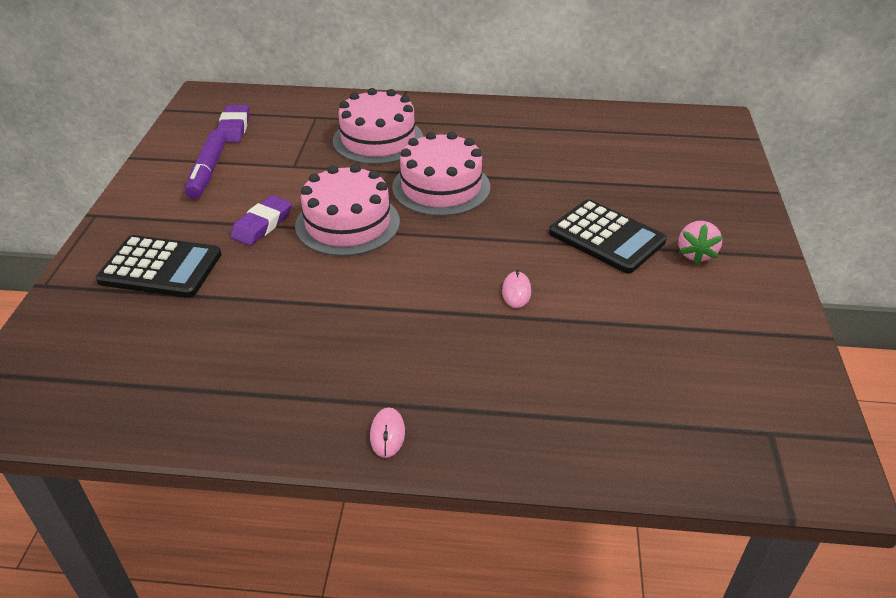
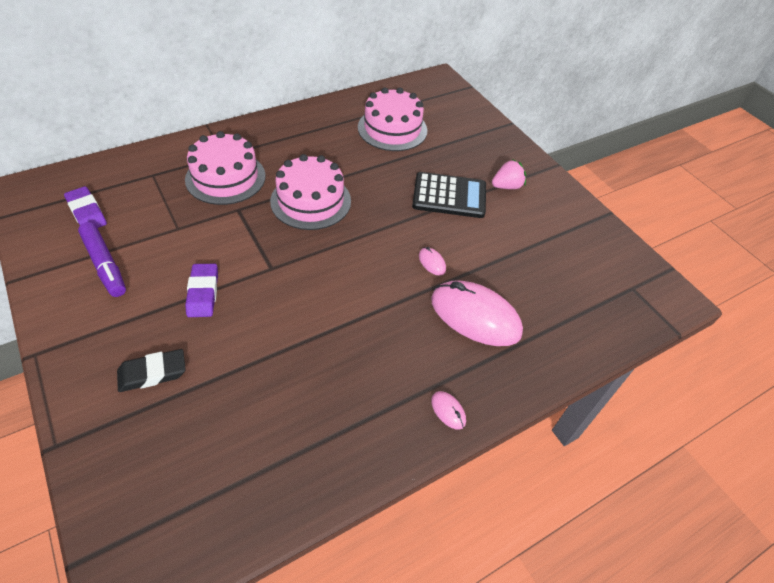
camera: 40 degrees left, 10 degrees up
black calculator [96,235,222,298] -> black eraser [117,349,186,392]
pink cake [295,164,400,256] -> pink cake moved to [358,87,427,151]
pink strawberry [678,221,723,265] -> pink strawberry turned 90 degrees counterclockwise [492,159,526,189]
none -> pink mouse [431,281,523,346]

